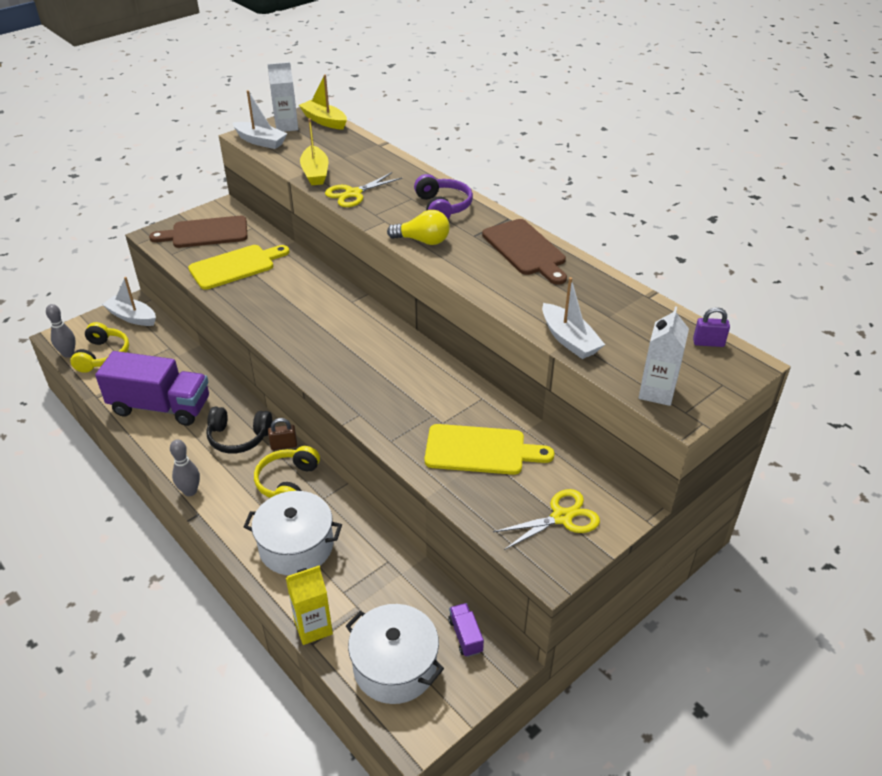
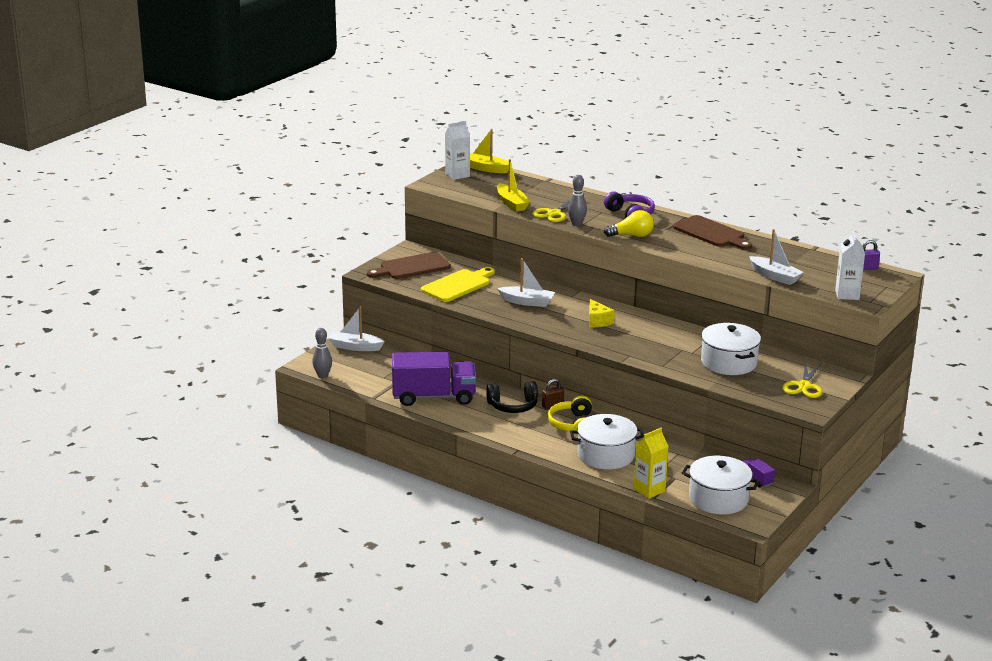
camera: 15 degrees left, 15 degrees down
yellow headphones [70,322,129,373] -> none
grey bowling pin [170,439,200,496] -> grey bowling pin moved to [568,175,587,226]
white boat [233,90,288,149] -> white boat moved to [497,258,555,307]
yellow cutting board [425,424,554,475] -> white pot [701,323,761,375]
yellow scissors [493,489,600,550] -> yellow scissors turned 150 degrees clockwise [782,362,822,398]
none -> yellow cheese [589,299,615,327]

